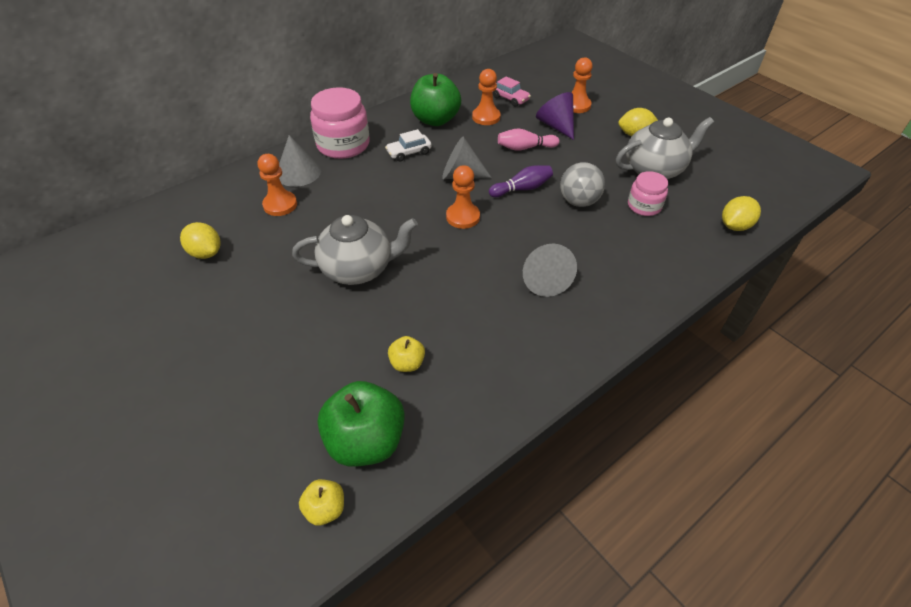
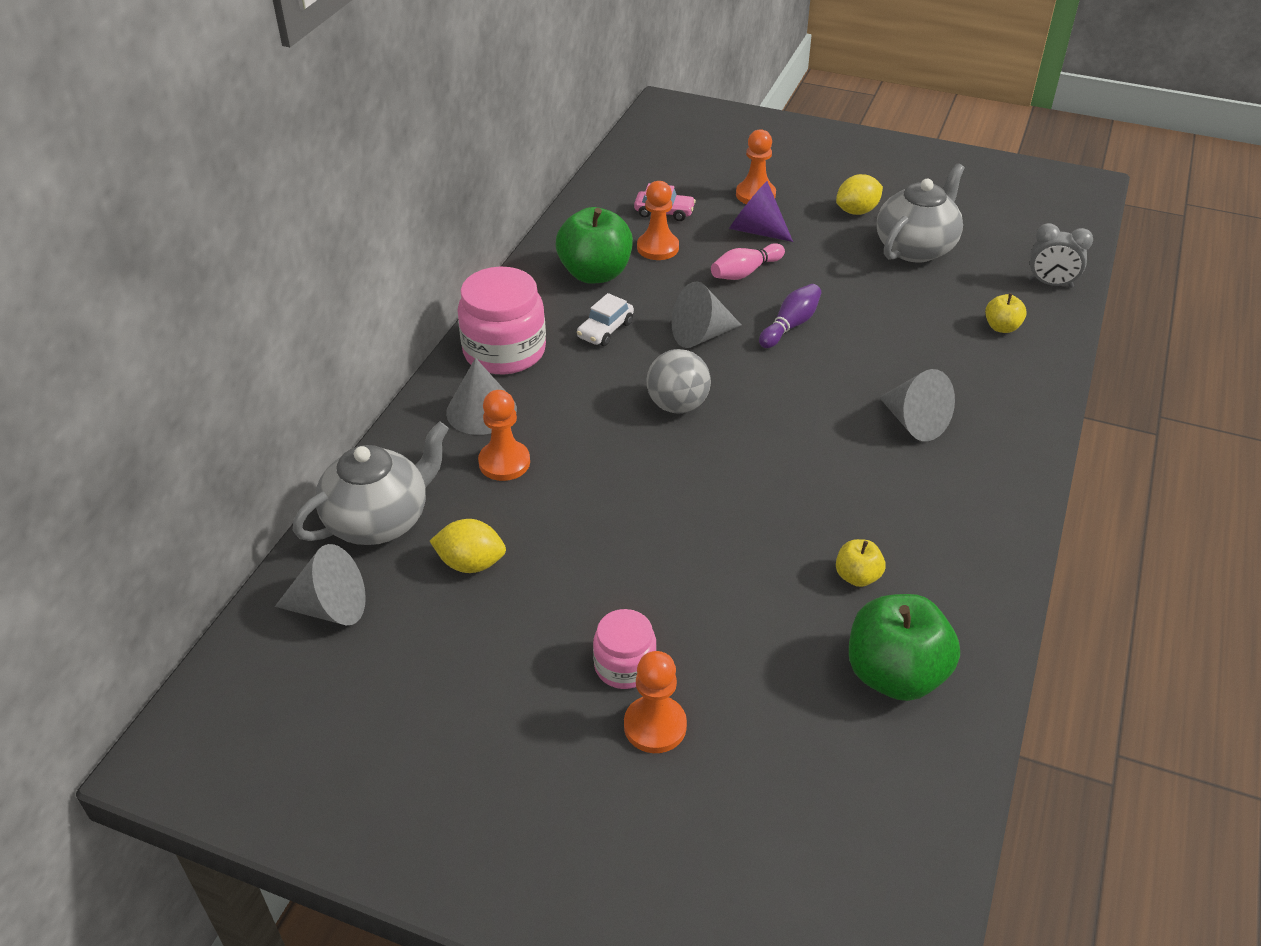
camera: 30 degrees left, 5 degrees down
grey teapot [292,215,418,285] -> grey teapot moved to [293,421,449,545]
yellow apple [299,479,344,526] -> yellow apple moved to [985,293,1027,333]
orange pawn [446,165,480,229] -> orange pawn moved to [624,651,687,753]
grey ball [560,162,605,207] -> grey ball moved to [647,349,711,414]
pink jar [628,171,668,216] -> pink jar moved to [593,609,657,689]
yellow lemon [722,196,761,231] -> grey clock [1029,223,1093,288]
none -> grey cone [275,544,366,625]

